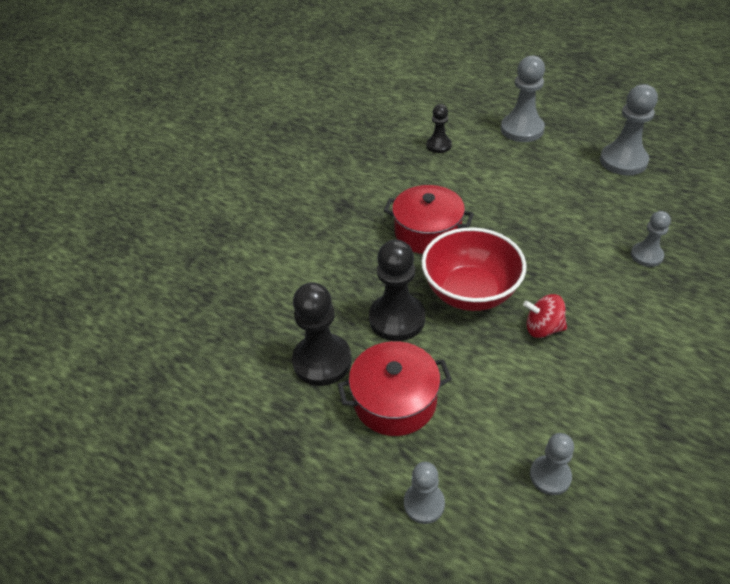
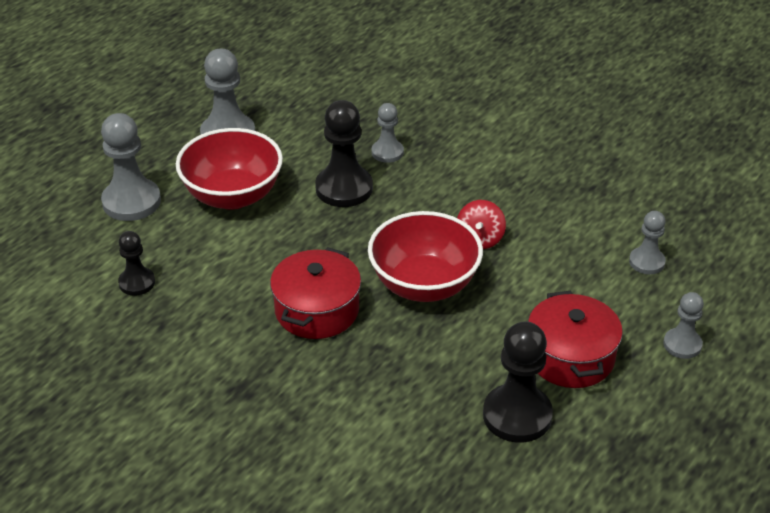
camera: 90 degrees left, 5 degrees down
black pawn [369,240,425,341] -> black pawn moved to [315,100,373,207]
none -> red bowl [176,128,283,210]

